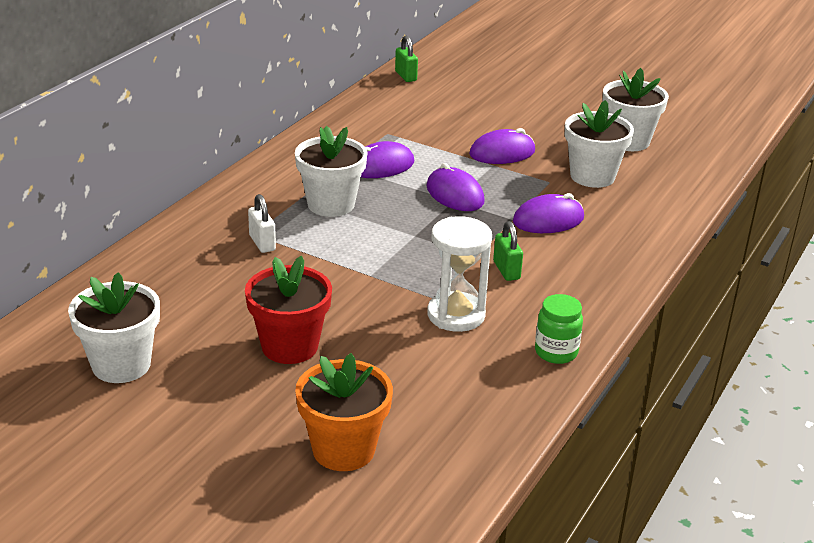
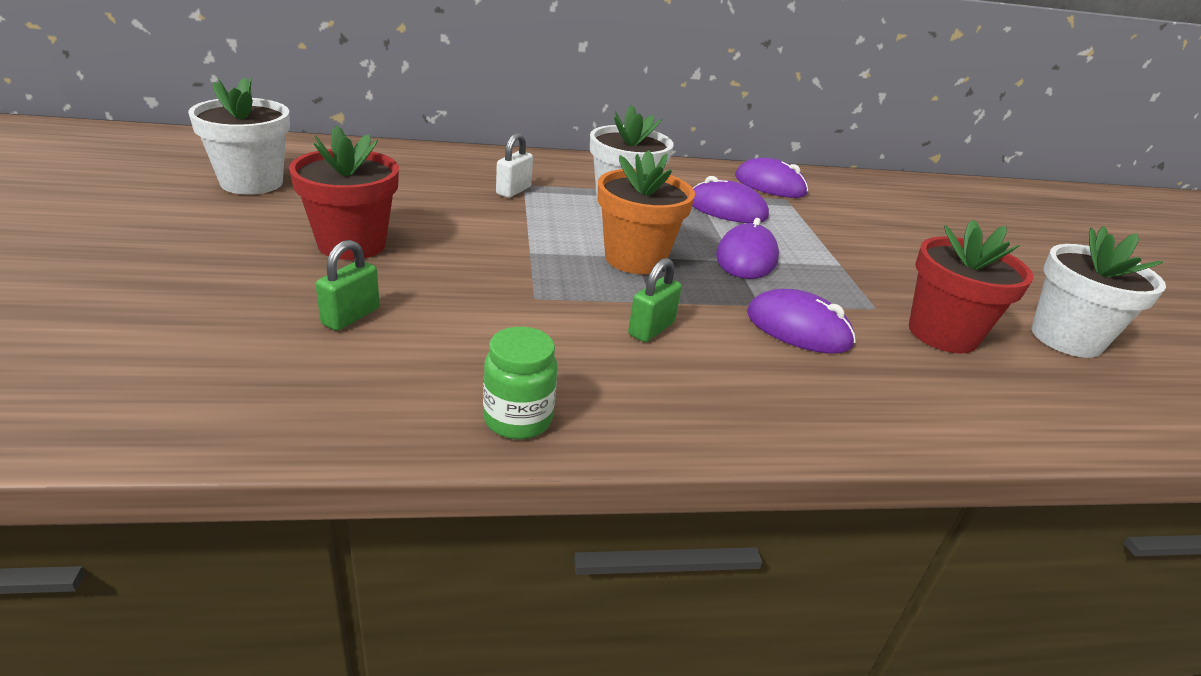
camera: 50 degrees right, 0 degrees up
orange flower pot [295,353,393,471] -> orange flower pot moved to [597,150,695,274]
green padlock [395,36,418,82] -> green padlock moved to [316,240,380,331]
white hourglass [427,216,492,332] -> none
purple mouse [469,128,535,164] -> purple mouse moved to [735,157,808,198]
white flower pot [565,100,634,188] -> red flower pot [909,219,1033,353]

